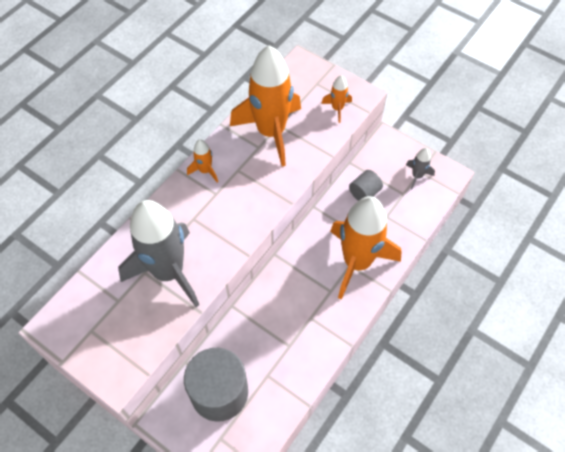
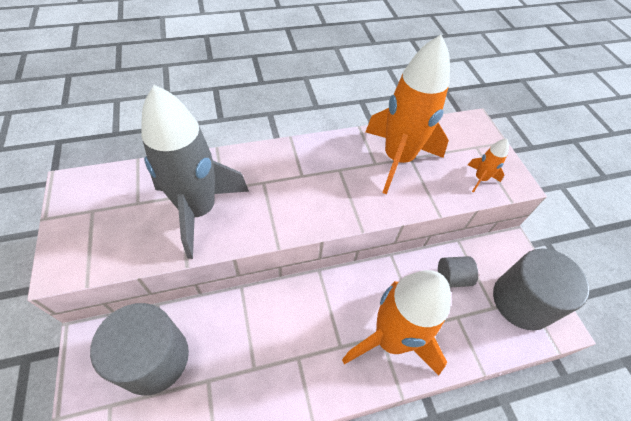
camera: 35 degrees right, 5 degrees down
orange rocket [187,139,218,182] -> none
grey rocket [406,148,435,189] -> grey cylinder [493,248,589,331]

